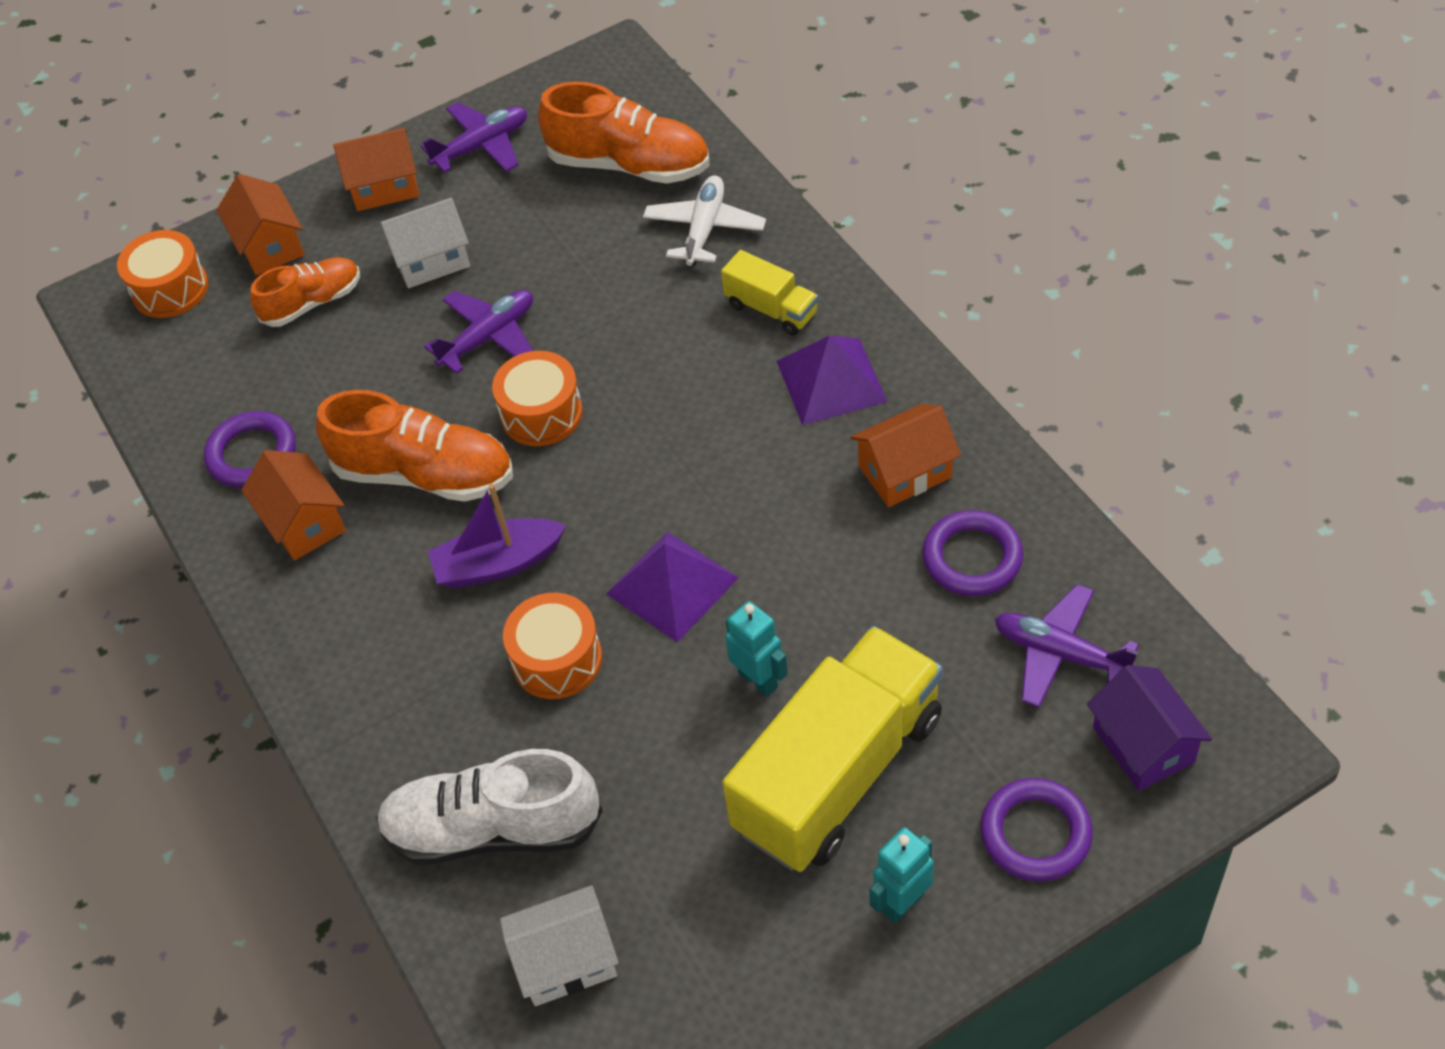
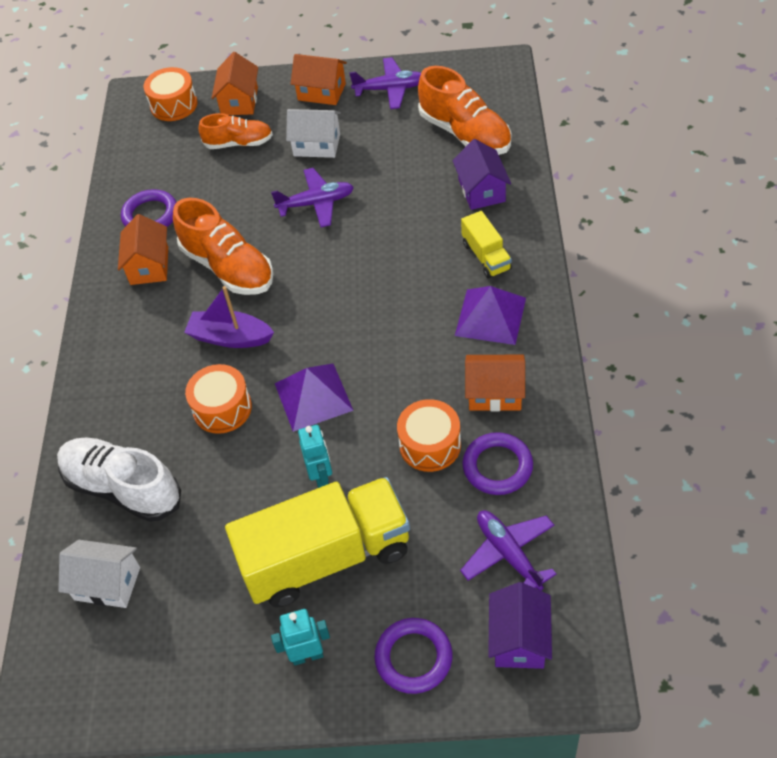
camera: 30 degrees right, 0 degrees up
orange drum [492,351,583,446] -> orange drum moved to [397,399,461,472]
white plane [643,175,766,266] -> purple house [452,139,511,210]

